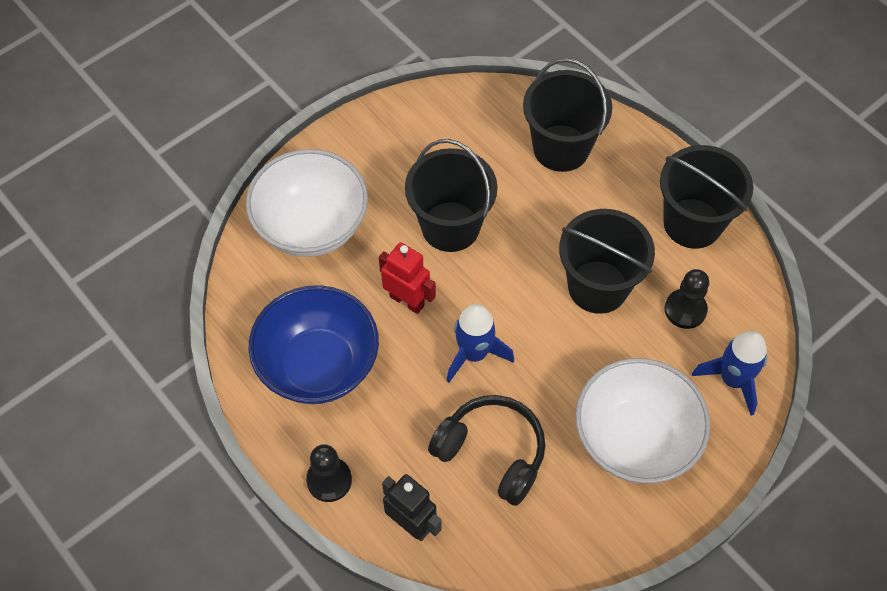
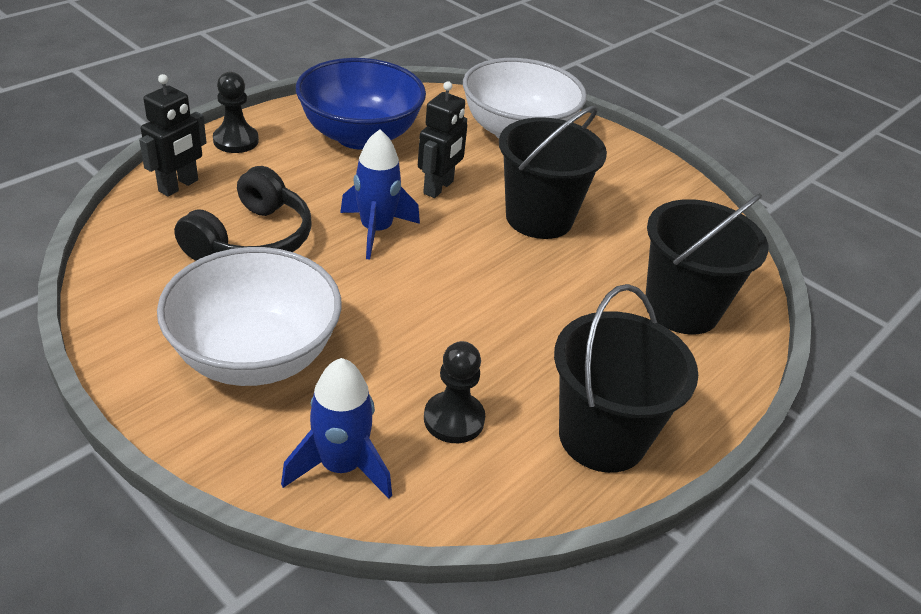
camera: 80 degrees right, 20 degrees down
red robot [379,242,436,314] -> black robot [418,81,467,198]
black bucket [559,209,655,314] -> none

